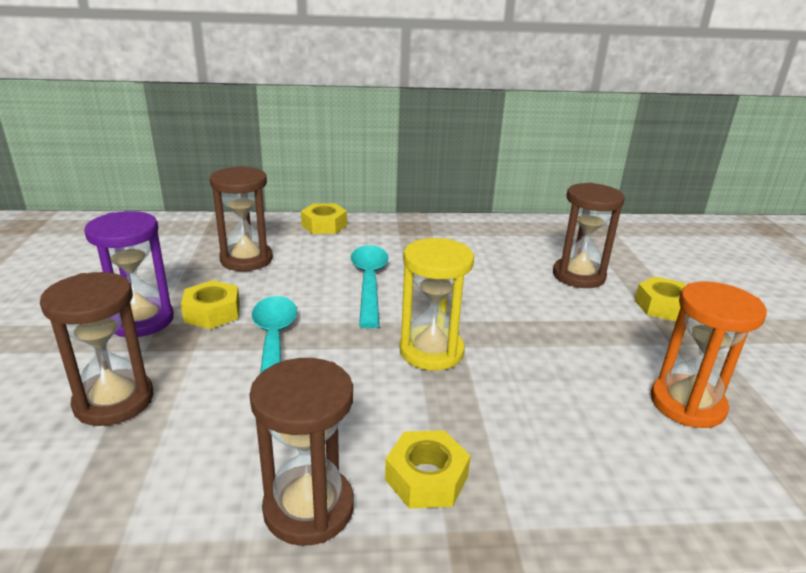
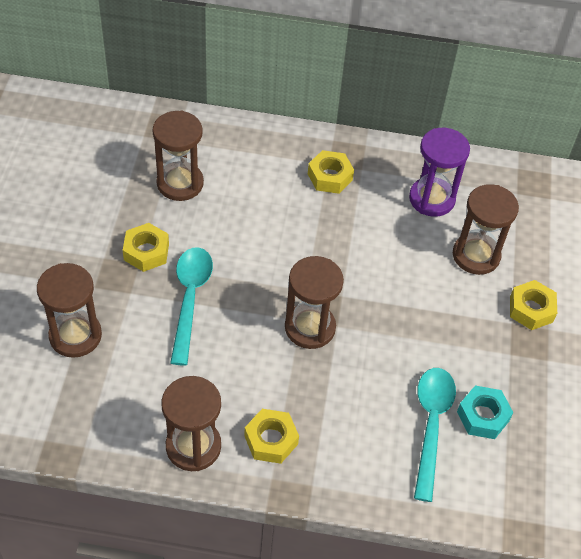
camera: 10 degrees right, 25 degrees up
purple hourglass [84,211,174,337] -> purple hourglass moved to [409,128,470,217]
yellow nut [301,203,347,234] -> yellow nut moved to [308,150,354,194]
turquoise spoon [351,245,389,328] -> turquoise spoon moved to [414,368,456,502]
yellow hourglass [400,238,474,370] -> brown hourglass [285,256,344,349]
orange hourglass [651,281,767,428] -> turquoise nut [457,386,514,439]

